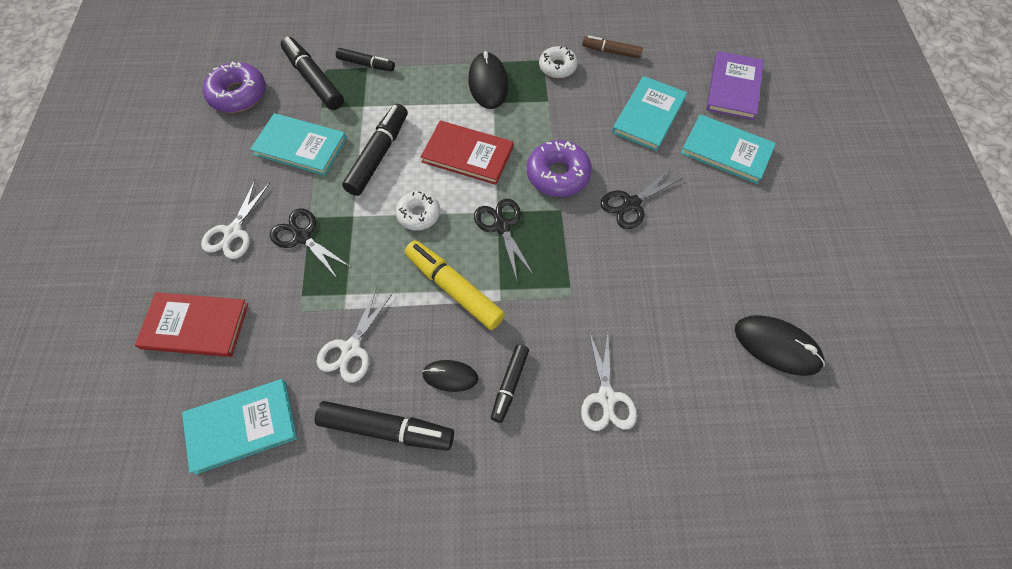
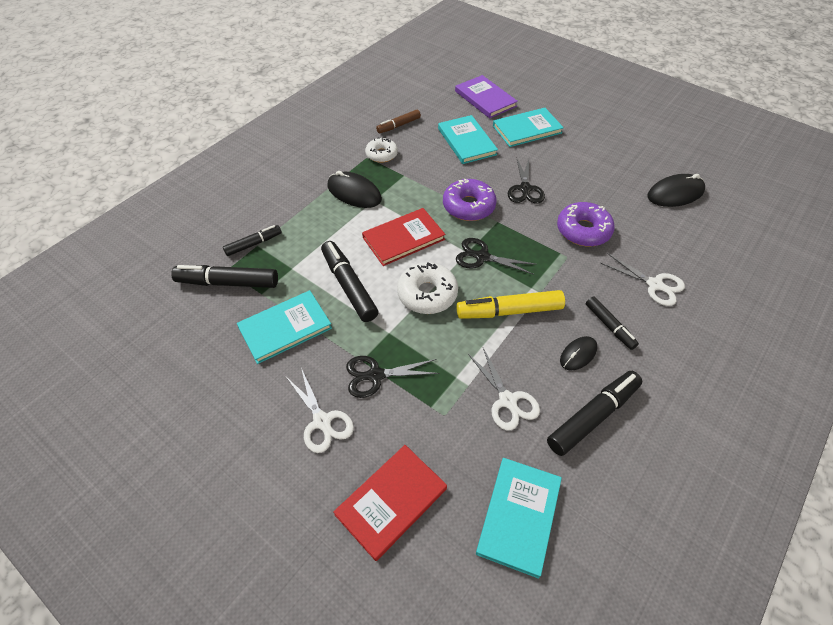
camera: 50 degrees left, 10 degrees down
purple donut [203,62,266,113] -> purple donut moved to [557,202,615,247]
white donut [396,191,440,231] -> white donut [397,262,458,314], size x1.51

